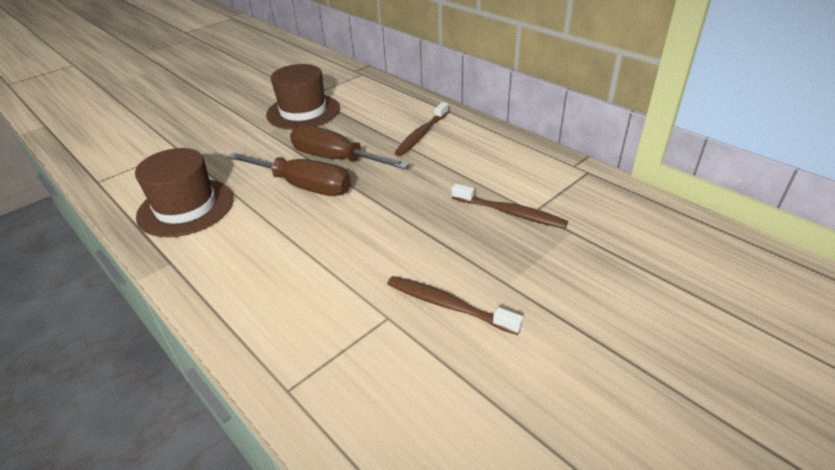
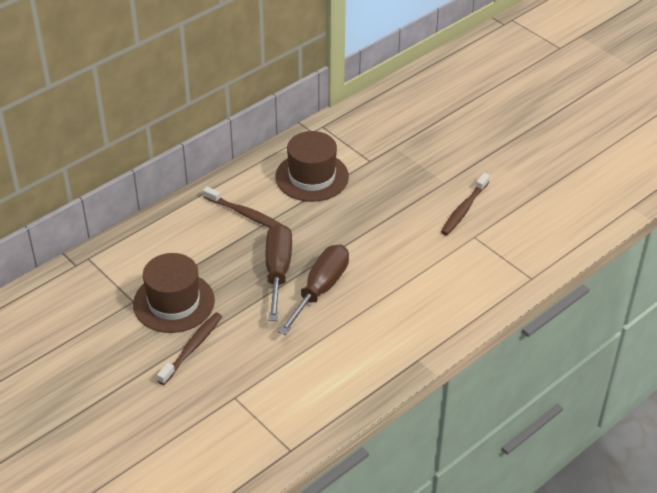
camera: 90 degrees left, 5 degrees up
brown hat [135,148,233,237] -> brown hat moved to [275,131,349,202]
brown screwdriver [290,125,409,169] -> brown screwdriver turned 150 degrees clockwise [266,224,292,321]
brown toothbrush [452,183,568,229] -> brown toothbrush moved to [157,313,222,385]

